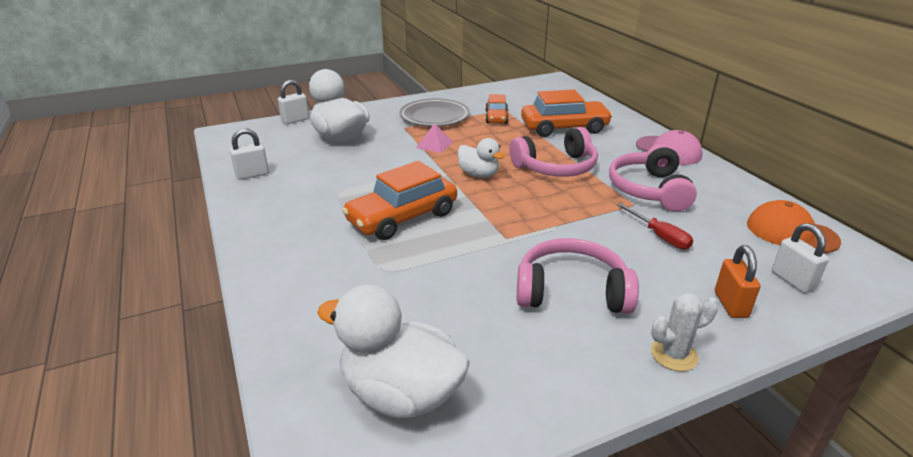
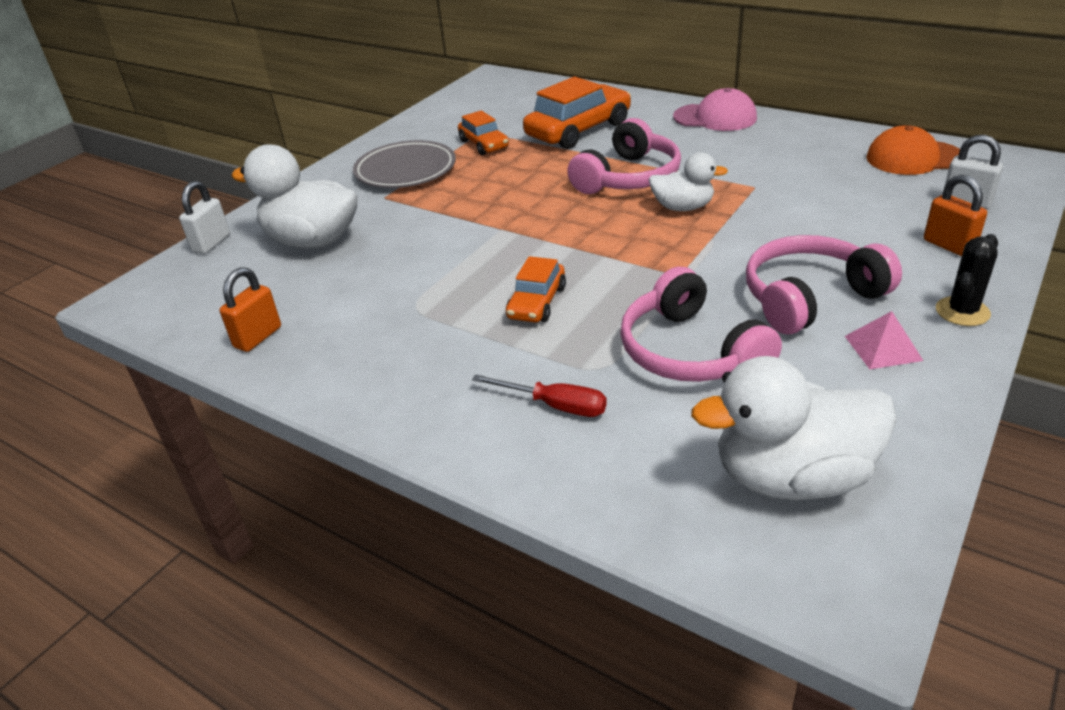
camera: 30 degrees left, 5 degrees up
white padlock [230,129,269,180] -> orange padlock [219,267,281,352]
orange car [342,161,457,240] -> orange car [506,256,566,322], size x0.57
pink pyramid [416,123,453,153] -> pink pyramid moved to [845,311,923,369]
white duck [458,138,505,178] -> white duck moved to [649,152,728,211]
pink headphones [609,144,697,211] -> pink headphones moved to [620,267,782,382]
red screwdriver [617,203,693,250] -> red screwdriver moved to [472,374,607,417]
white cactus [651,293,719,371] -> black cactus [936,234,998,326]

